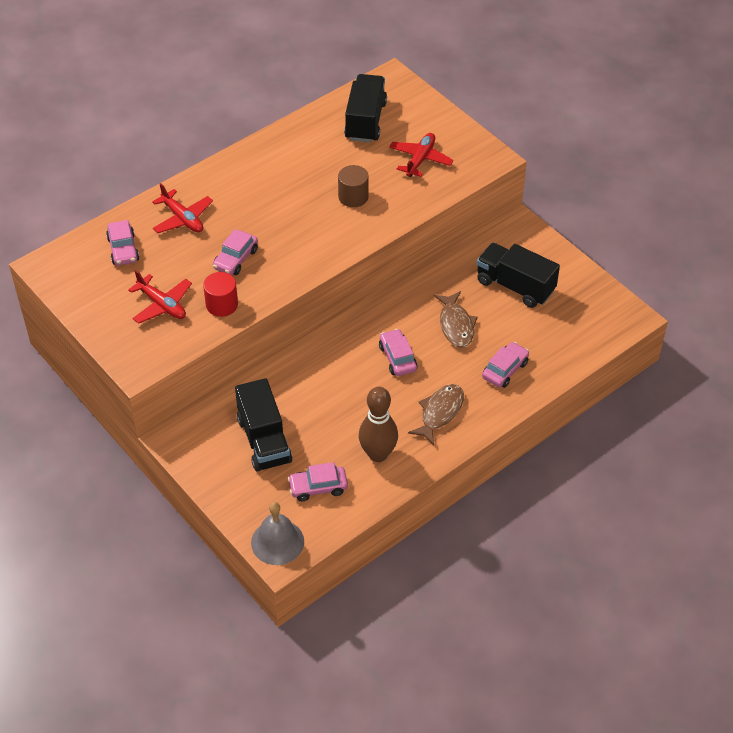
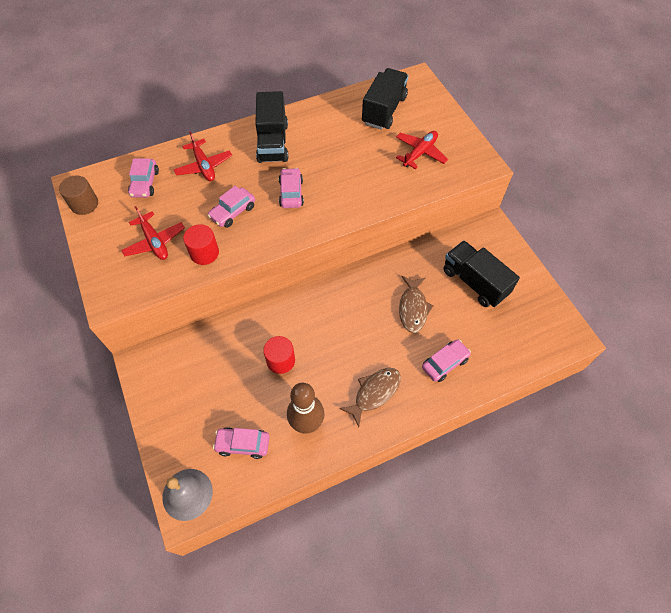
camera: 15 degrees right, 10 degrees up
black truck [235,378,292,472] -> black truck moved to [255,91,289,163]
brown cylinder [338,165,369,207] -> brown cylinder moved to [59,175,98,215]
pink car [379,329,417,376] -> pink car moved to [279,168,304,208]
none -> red cylinder [263,336,295,374]

